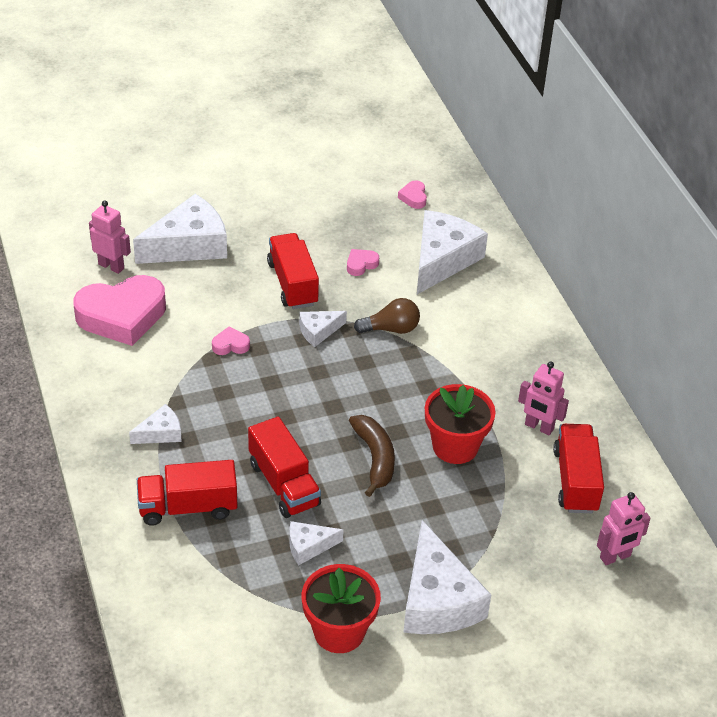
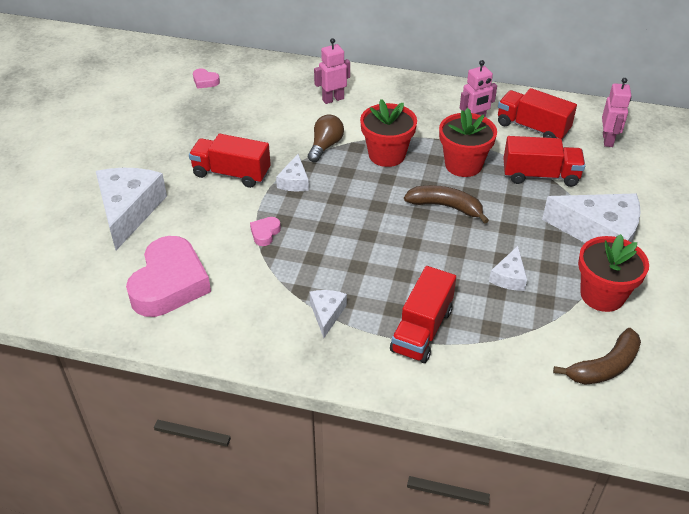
camera: 55 degrees left, 0 degrees up
pink robot [89,201,131,274] -> pink robot moved to [314,38,350,104]
red truck [248,416,321,518] -> red truck moved to [503,136,585,187]
pink heart [347,249,379,276] -> none
white cheese [417,210,488,294] -> none
none -> red flower pot [360,99,417,167]
none -> brown banana [553,328,641,385]

